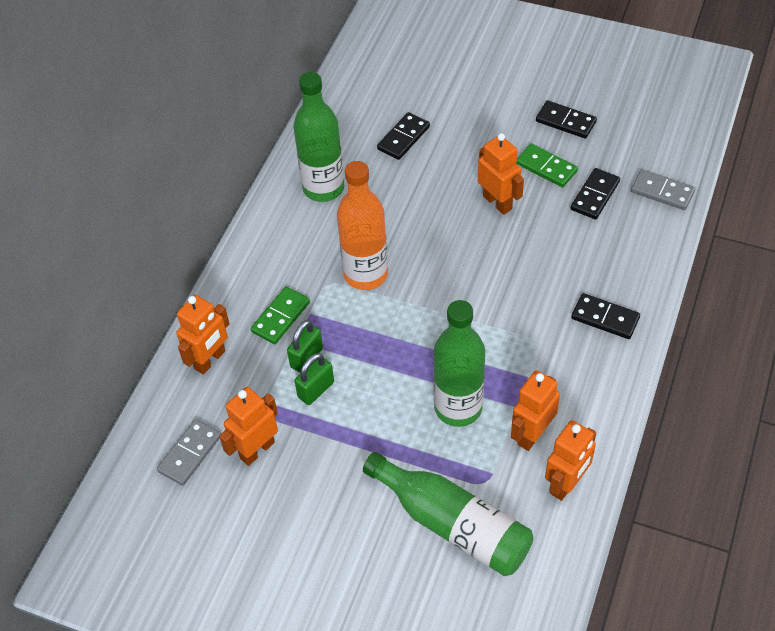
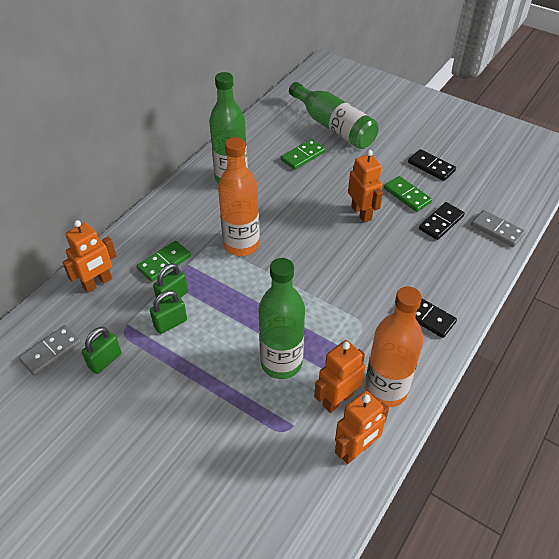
camera: 10 degrees right, 5 degrees down
orange robot [219,387,278,466] -> green padlock [82,327,121,374]
green bottle [363,452,533,576] -> green bottle moved to [289,82,378,149]
black domino [377,112,430,160] -> green domino [281,139,326,170]
none -> orange bottle [365,286,423,407]

